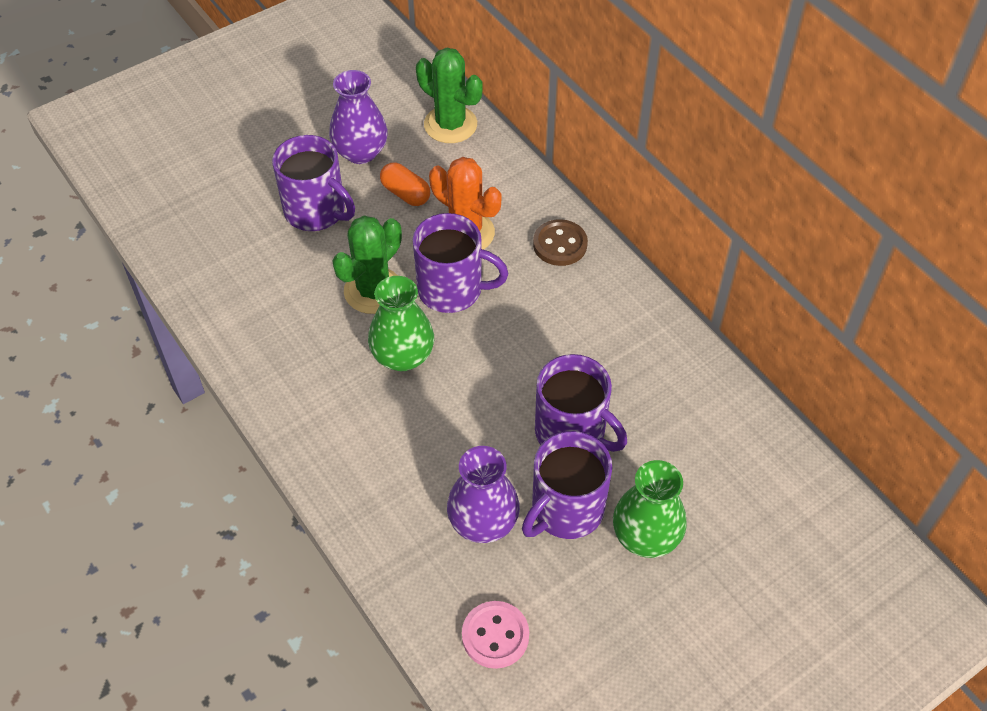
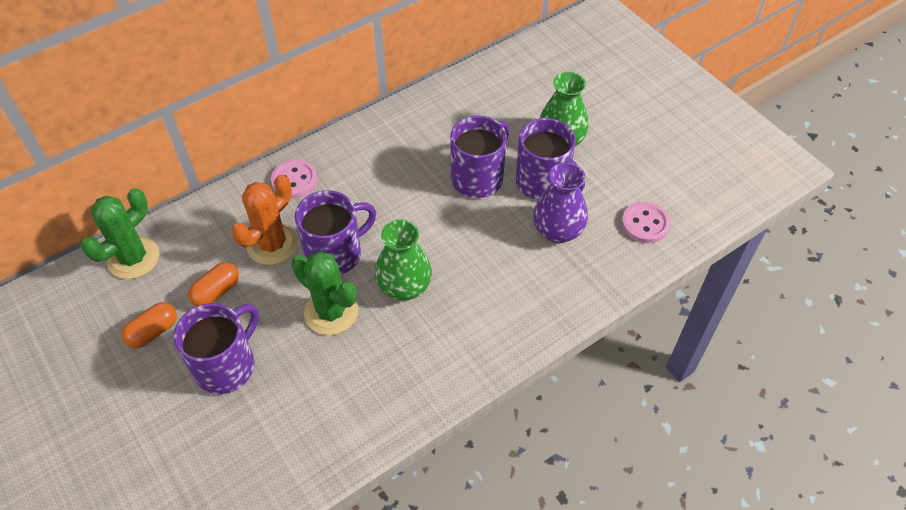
camera: 90 degrees left, 0 degrees up
purple vase [329,70,388,164] -> orange capsule [121,302,177,348]
purple mug [413,213,508,313] -> purple mug turned 45 degrees clockwise [295,190,376,275]
brown button [533,219,588,266] -> pink button [271,159,317,198]

